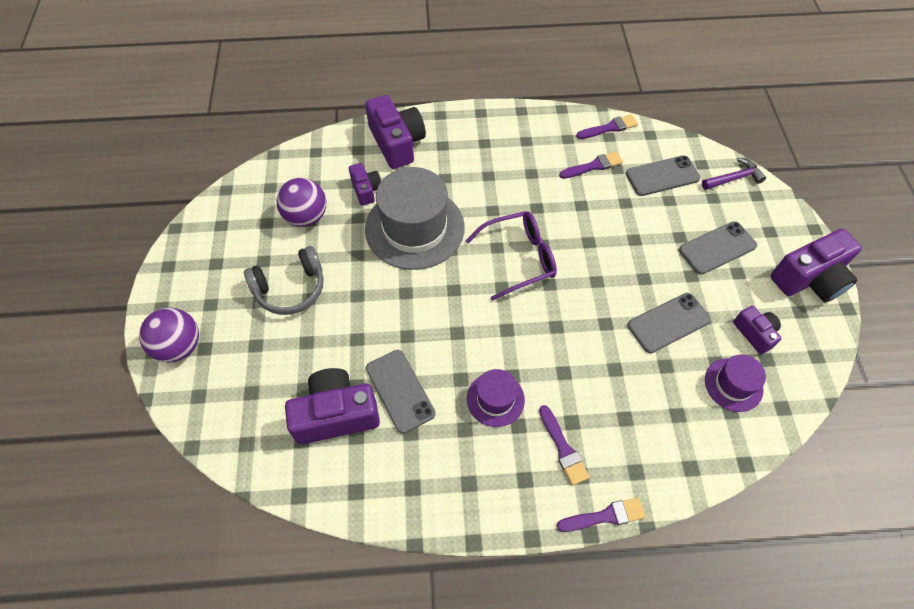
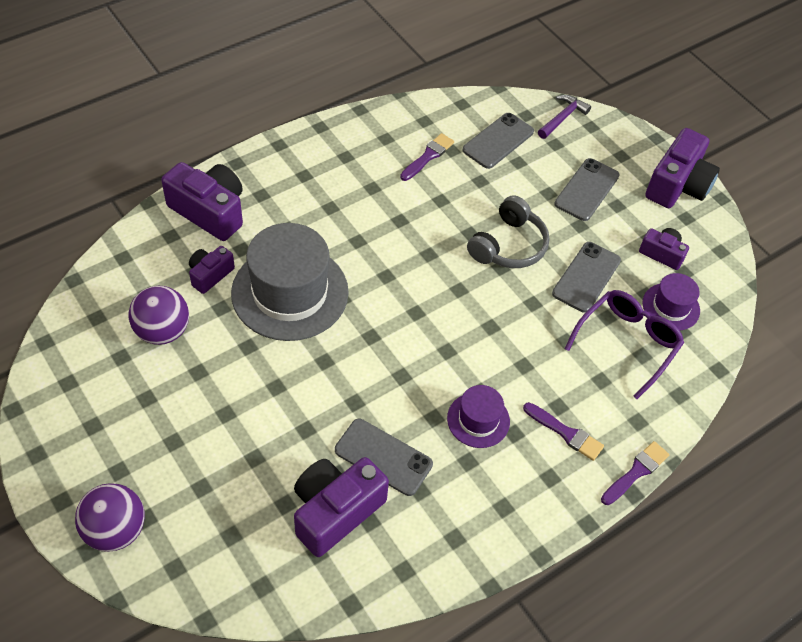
camera: 35 degrees left, 5 degrees down
grey headphones [244,246,324,315] -> grey headphones moved to [467,195,550,268]
purple camera [349,163,381,206] -> purple camera turned 90 degrees counterclockwise [189,246,235,294]
purple glasses [466,211,557,301] -> purple glasses moved to [565,290,684,399]
purple brush [576,114,638,139] -> none

